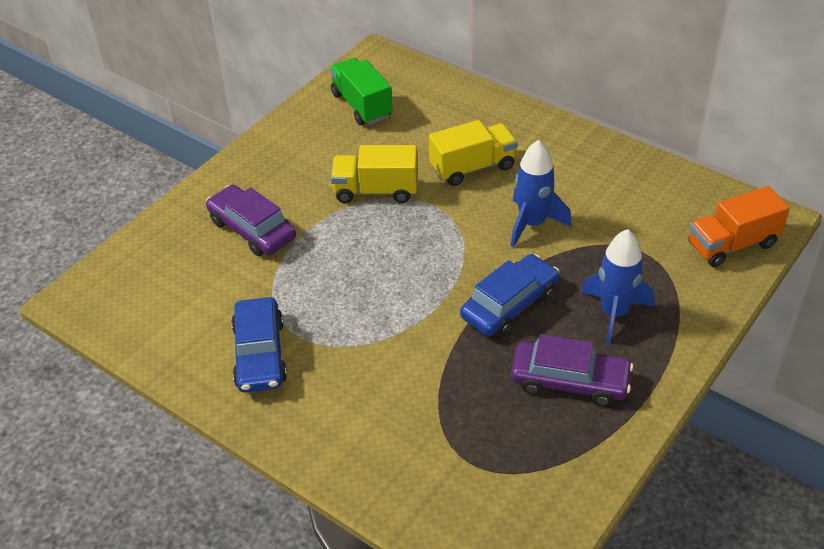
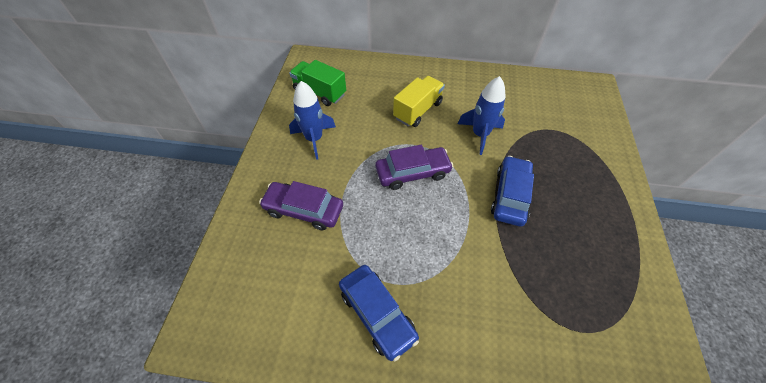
camera: 30 degrees left, 10 degrees up
yellow truck [331,145,418,203] -> none
purple car [511,334,633,406] -> purple car moved to [375,145,453,190]
blue rocket [581,229,655,345] -> blue rocket moved to [289,81,336,160]
orange truck [689,186,790,267] -> none

